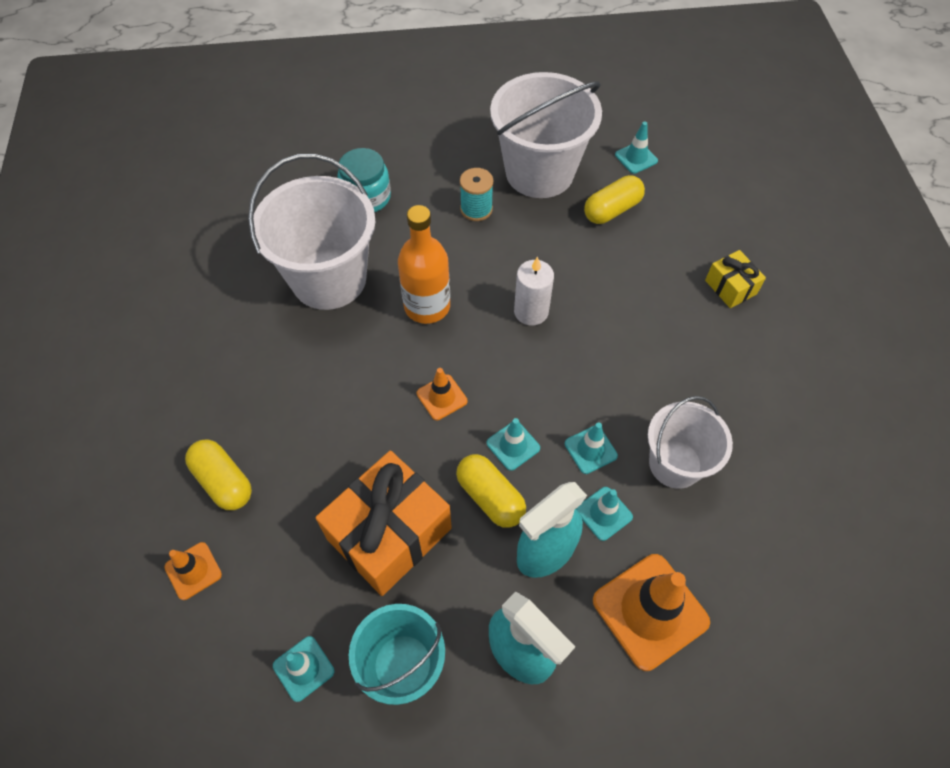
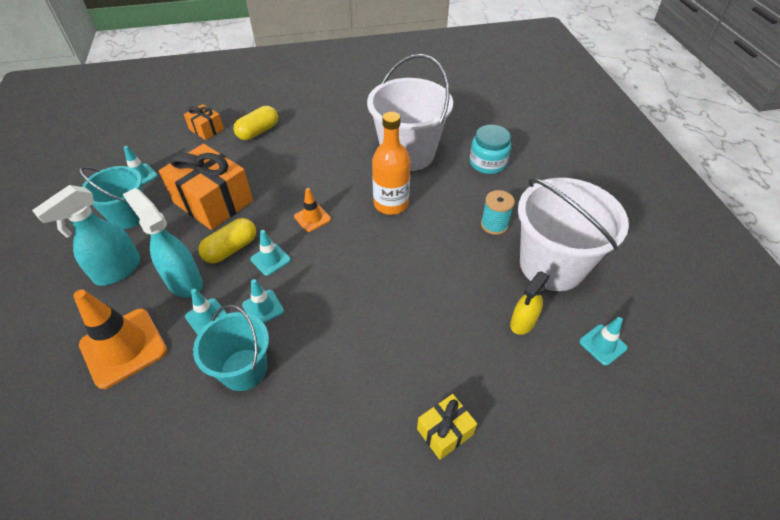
camera: 85 degrees right, 10 degrees down
orange traffic cone [164,542,222,600] -> orange gift [184,104,224,140]
white candle [514,257,554,326] -> none
yellow capsule [584,175,645,224] -> yellow spray bottle [510,272,550,335]
white bucket [648,396,733,489] -> turquoise bucket [193,305,269,391]

